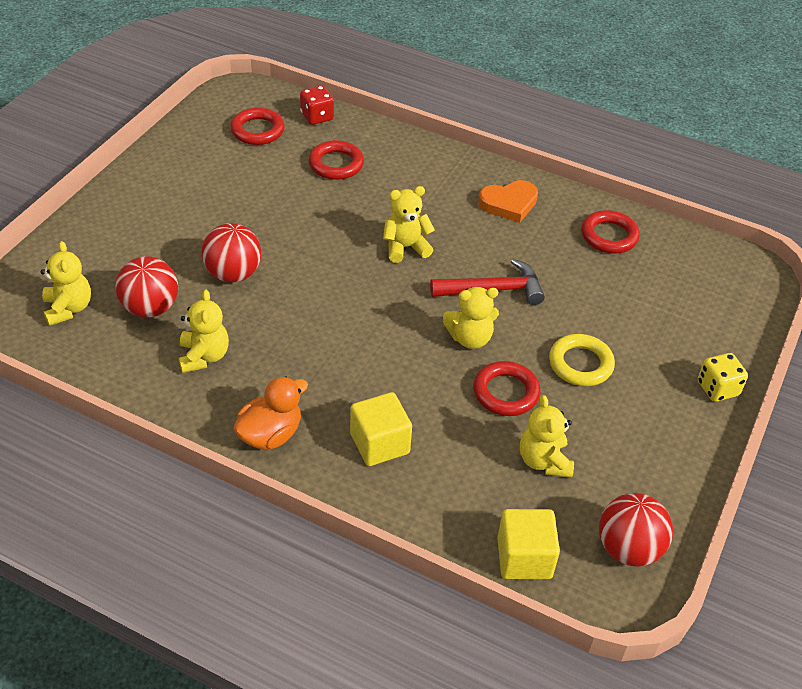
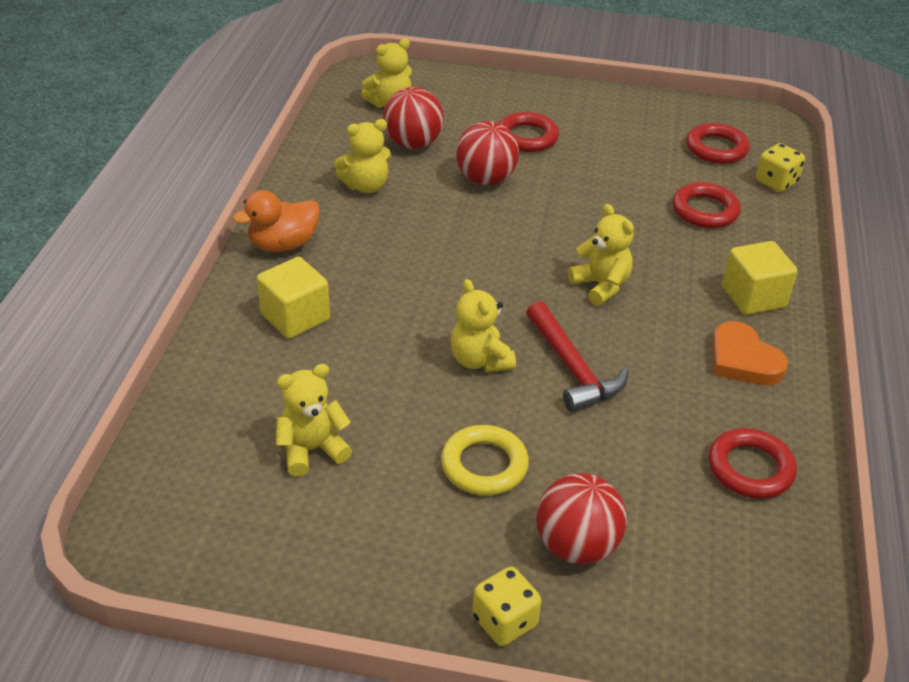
camera: 75 degrees right, 5 degrees down
orange duck [234,376,308,449] -> orange duck turned 120 degrees clockwise [233,190,320,252]
red dice [300,86,334,125] -> yellow dice [756,143,805,192]
red ring [473,361,541,416] -> red ring moved to [499,112,559,152]
yellow cube [497,509,560,579] -> yellow cube moved to [722,241,798,315]
red ball [599,493,673,566] -> red ball moved to [536,473,627,564]

